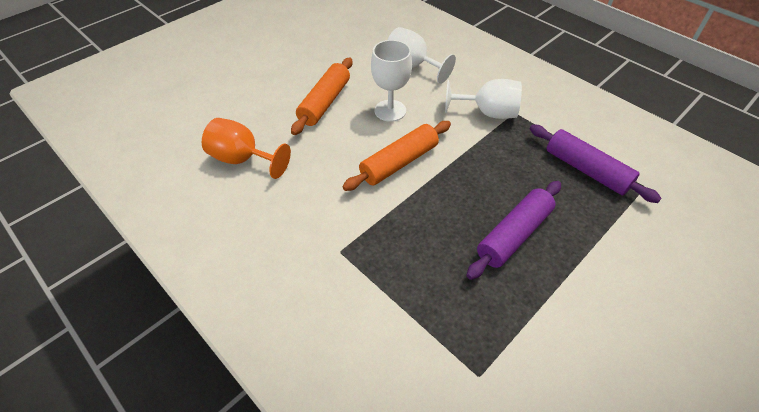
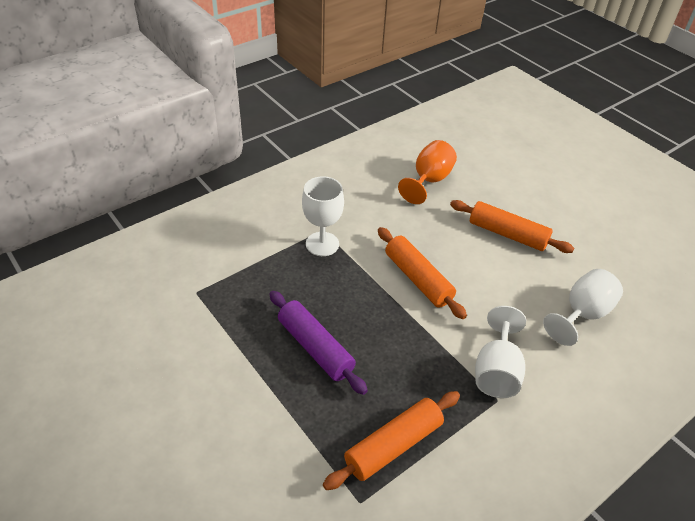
camera: 95 degrees right, 5 degrees down
white goblet [371,40,412,122] -> white goblet moved to [302,176,344,256]
purple rolling pin [530,124,662,203] -> orange rolling pin [323,391,460,490]

